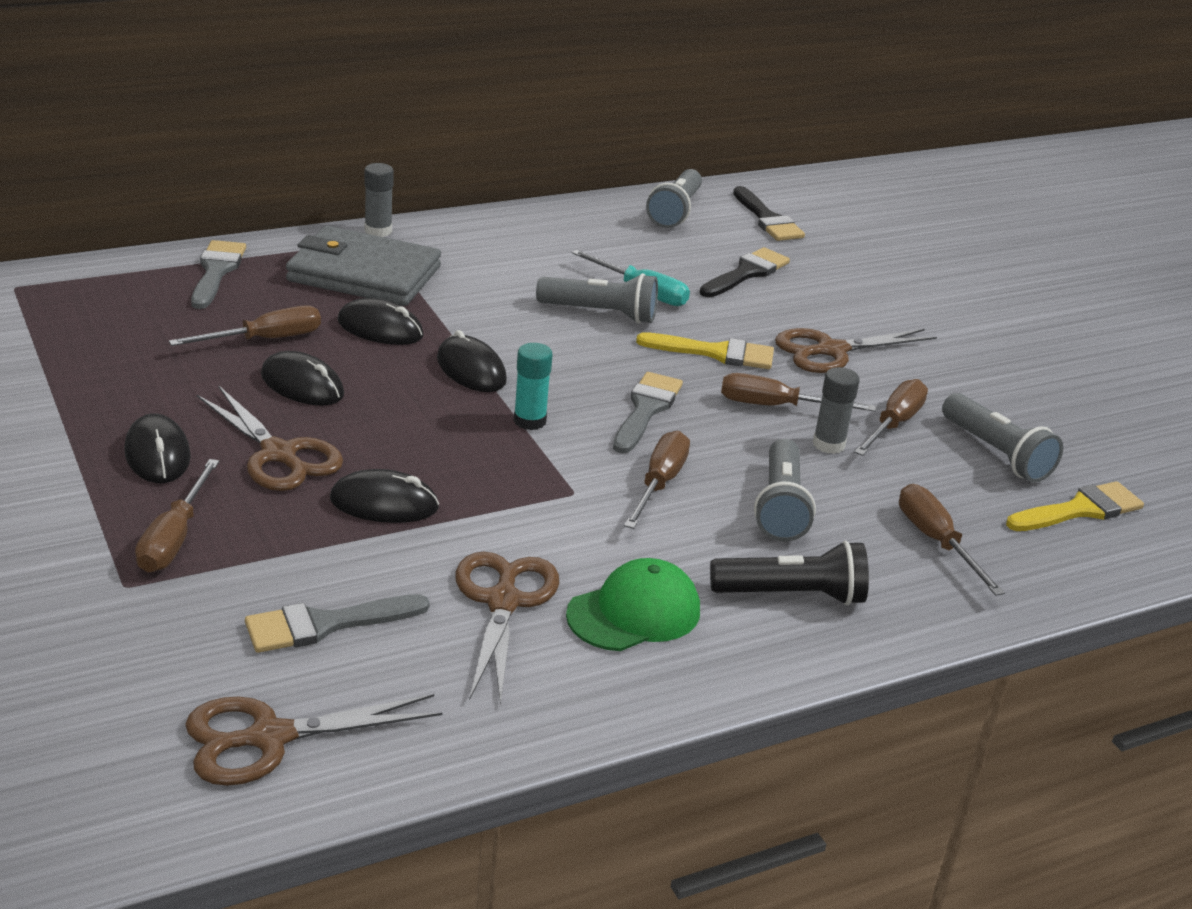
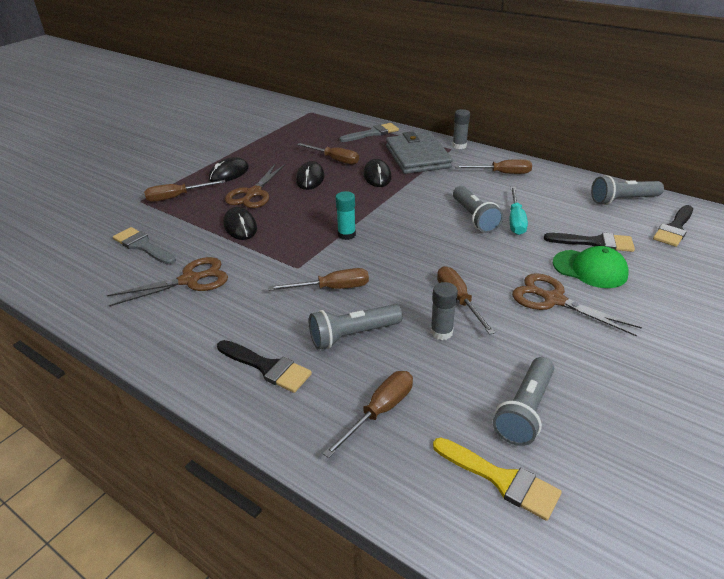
camera: 65 degrees right, 5 degrees up
brown scissors [185,694,442,786] -> none
black mouse [437,330,507,392] -> none
green cap [566,558,700,651] -> green cap moved to [553,246,629,288]
grey brush [613,372,683,454] -> none
yellow brush [636,332,774,369] -> none
black flashlight [710,541,869,606] -> black brush [217,340,312,393]
brown screwdriver [854,379,928,456] -> brown screwdriver moved to [455,159,532,174]

